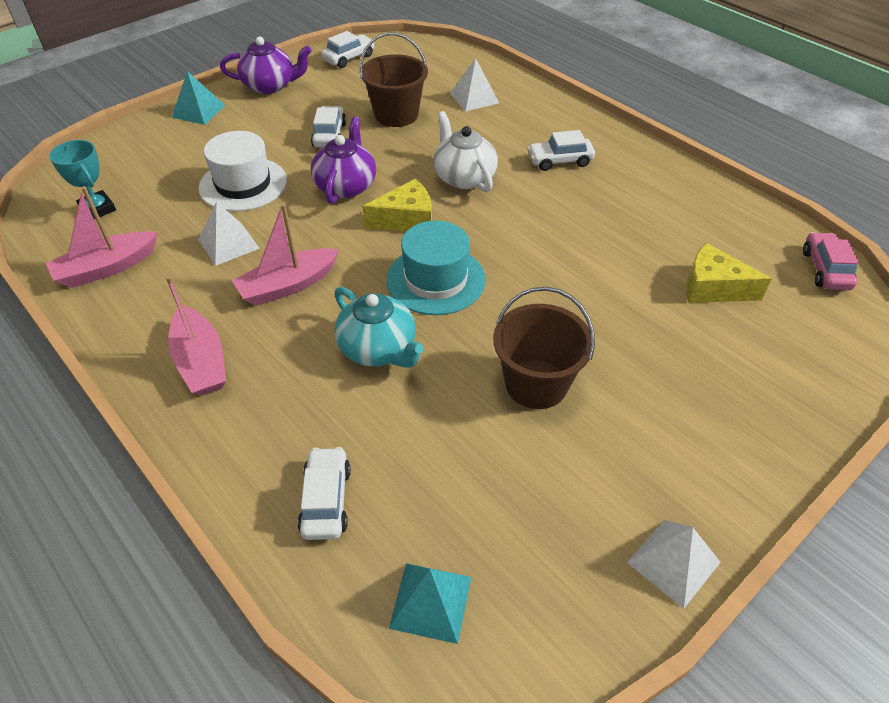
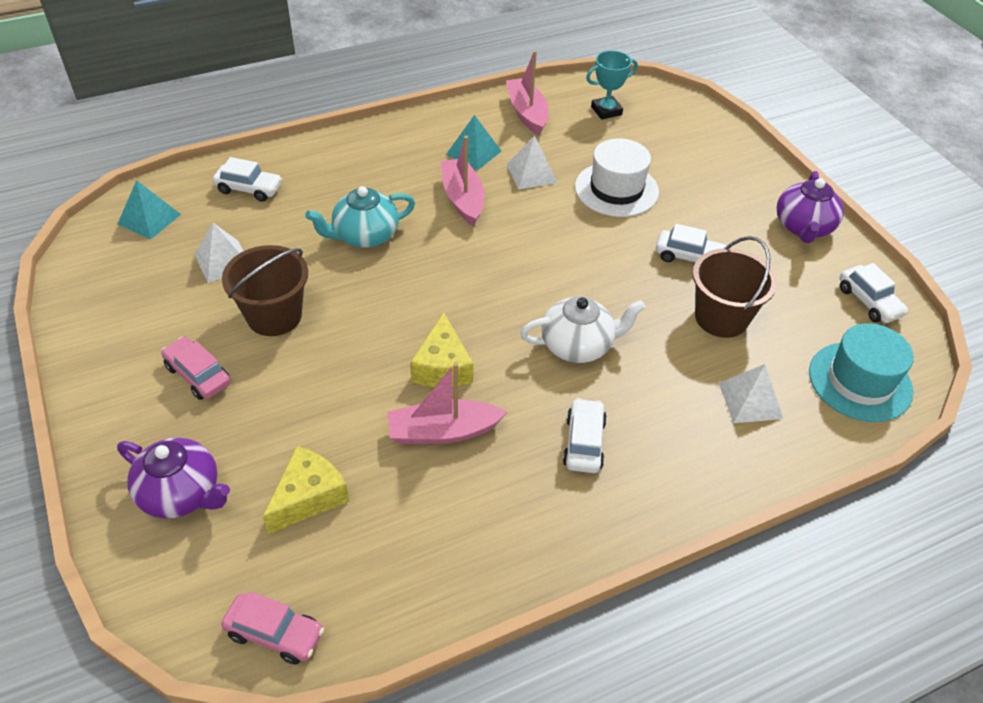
camera: 105 degrees right, 0 degrees up
pink boat [166,276,226,396] -> pink boat moved to [387,363,507,444]
turquoise pyramid [172,71,225,125] -> turquoise pyramid moved to [446,115,501,171]
purple teapot [311,117,376,204] -> purple teapot moved to [117,438,230,519]
yellow cheese [362,179,432,231] -> yellow cheese moved to [410,312,474,387]
turquoise hat [386,221,486,315] -> turquoise hat moved to [809,323,914,422]
white pyramid [627,520,721,609] -> white pyramid moved to [194,223,243,283]
none -> pink car [161,337,231,400]

